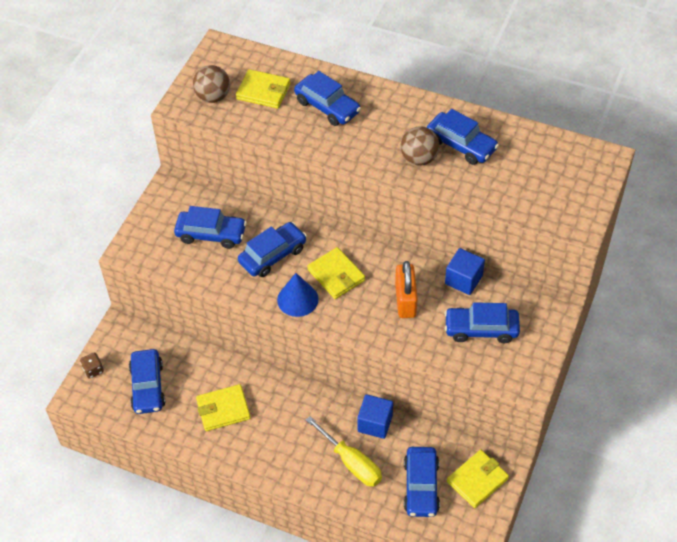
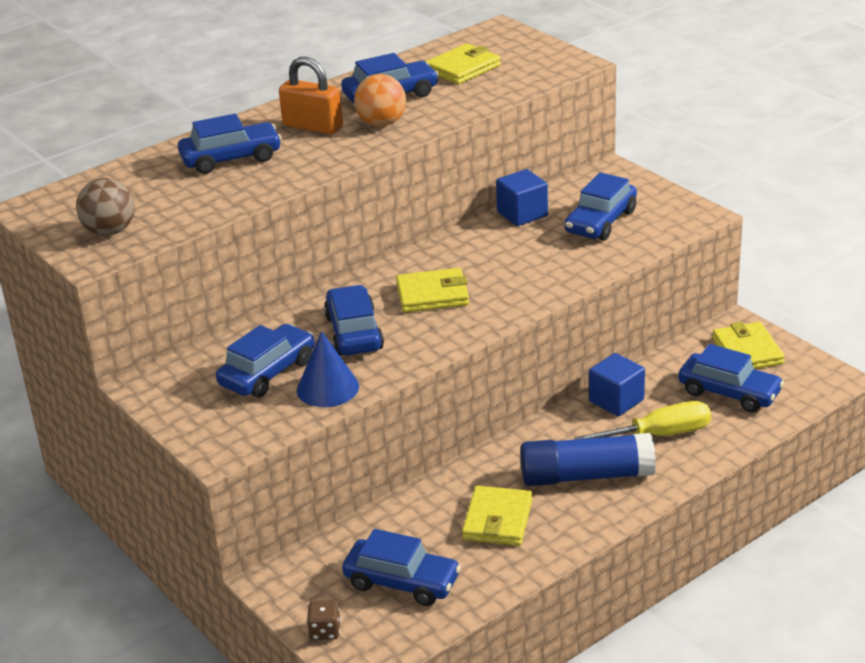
camera: 60 degrees left, 20 degrees down
yellow wallet [236,69,291,109] -> yellow wallet moved to [425,43,501,84]
blue cone [277,273,319,317] -> blue cone moved to [297,331,359,407]
orange padlock [395,261,418,318] -> orange padlock moved to [279,56,343,134]
brown ball [400,126,440,166] -> orange ball [354,74,406,127]
none -> blue glue stick [520,433,656,486]

